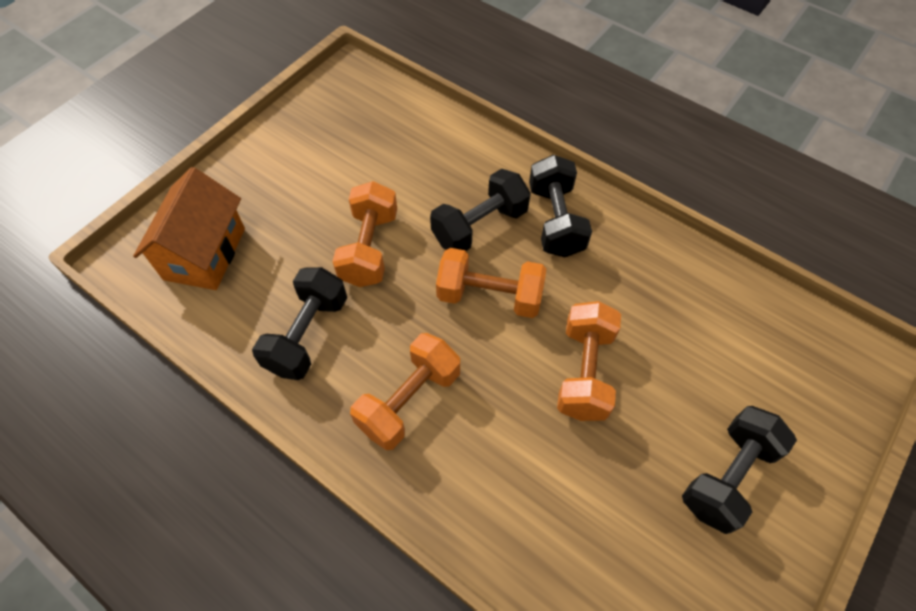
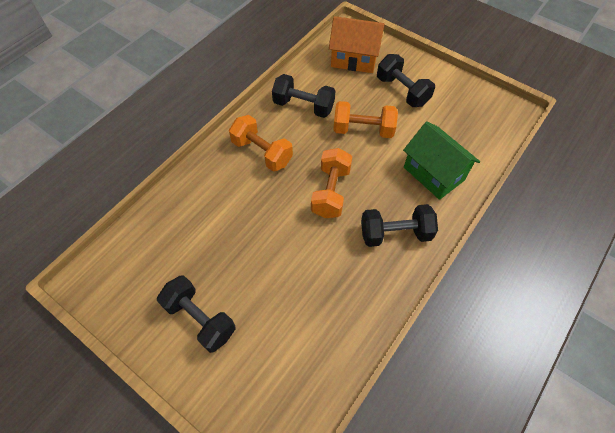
camera: 90 degrees right, 0 degrees up
black dumbbell [430,169,531,251] -> black dumbbell moved to [377,54,435,107]
orange dumbbell [557,301,621,421] -> none
none -> green house [403,121,480,200]

